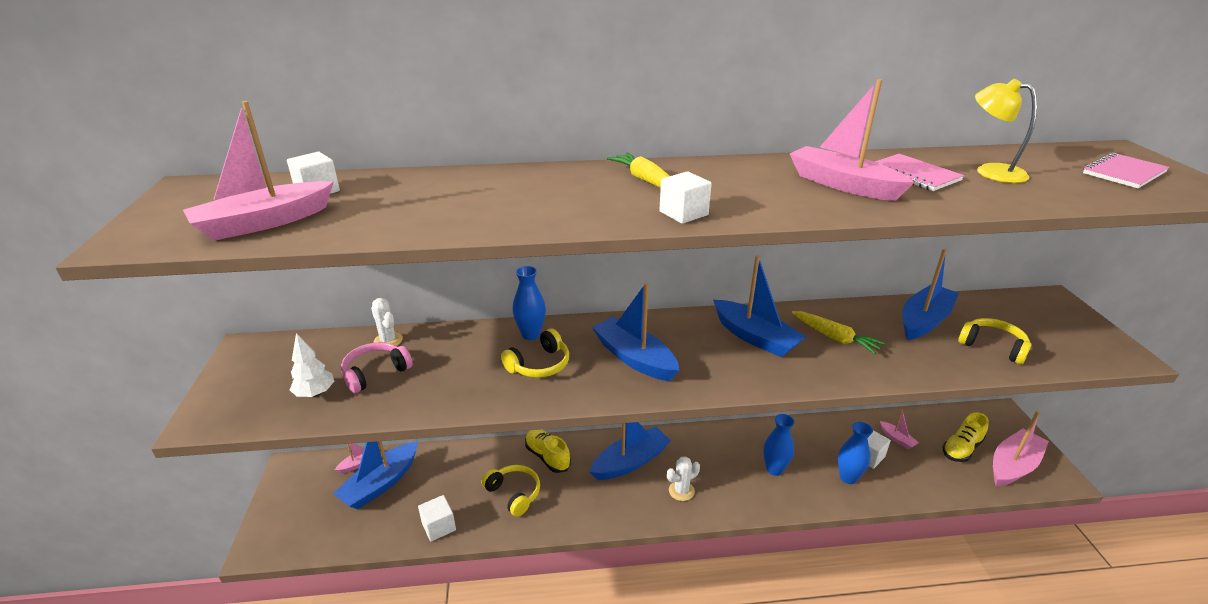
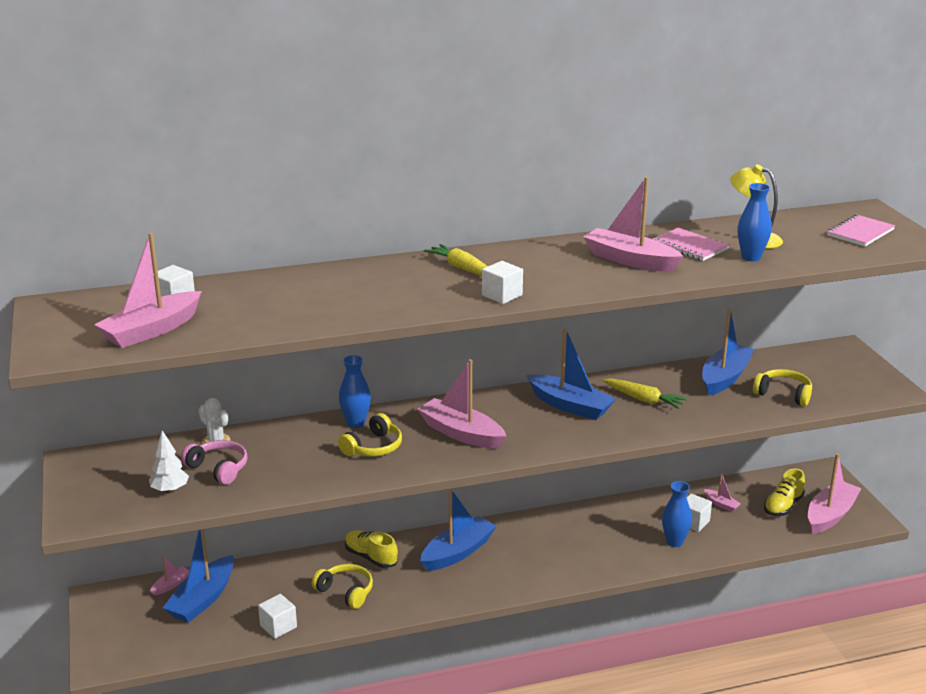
camera: 10 degrees left, 5 degrees down
pink headphones [341,342,413,393] -> pink headphones turned 90 degrees clockwise [181,440,248,485]
blue boat [592,283,679,381] -> pink boat [418,359,506,449]
white cactus [667,456,700,501] -> none
blue vase [763,414,794,476] -> blue vase moved to [738,183,772,261]

